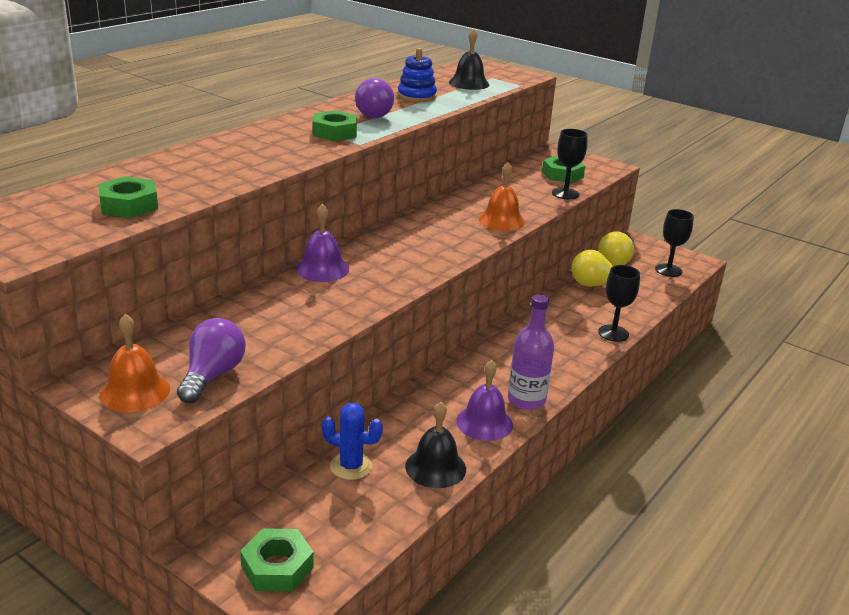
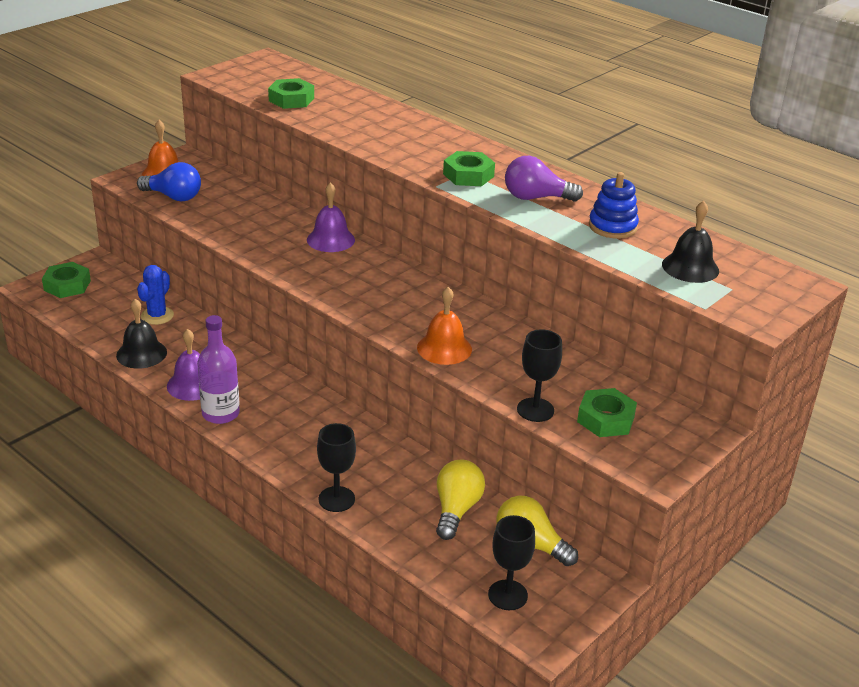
camera: 95 degrees right, 5 degrees up
purple light bulb [177,318,246,403] -> blue light bulb [137,162,201,201]

